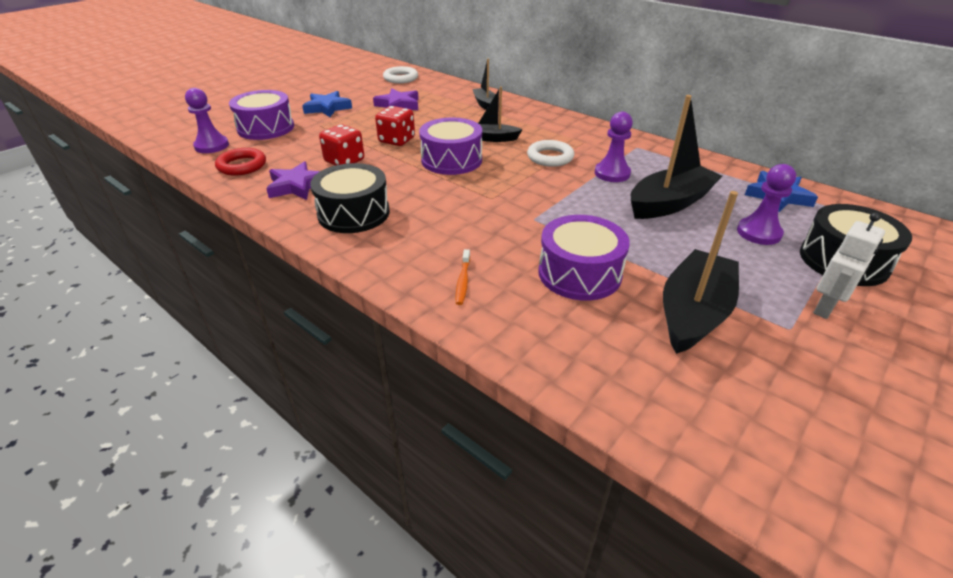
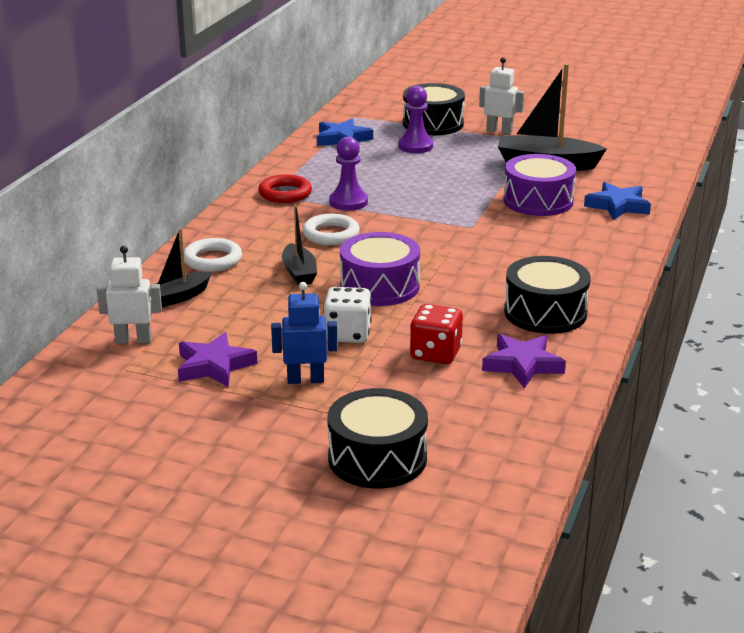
camera: 110 degrees left, 10 degrees down
purple pawn [185,88,229,153] -> none
red ring [215,148,266,176] -> red ring moved to [258,174,312,203]
purple drum [229,90,294,140] -> black drum [327,388,428,488]
blue star [302,91,352,117] -> blue star moved to [584,182,651,220]
red dice [375,106,415,146] -> white dice [323,287,371,343]
white ring [383,66,418,83] -> white ring moved to [184,238,242,272]
orange toothbrush [456,249,470,305] -> none
black boat [630,95,722,219] -> none
none -> white robot [97,246,162,344]
none -> blue robot [271,282,337,384]

